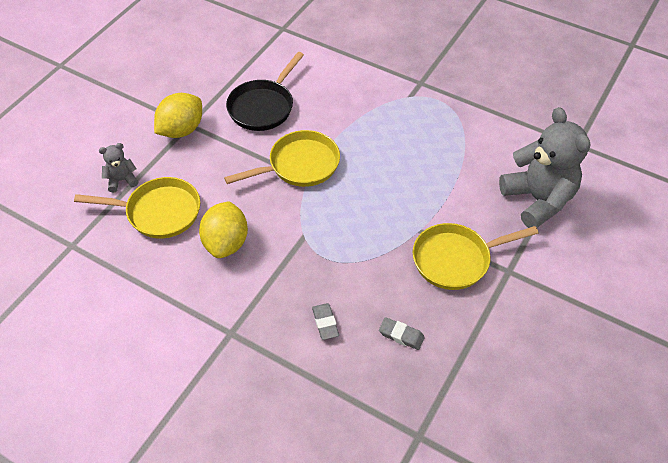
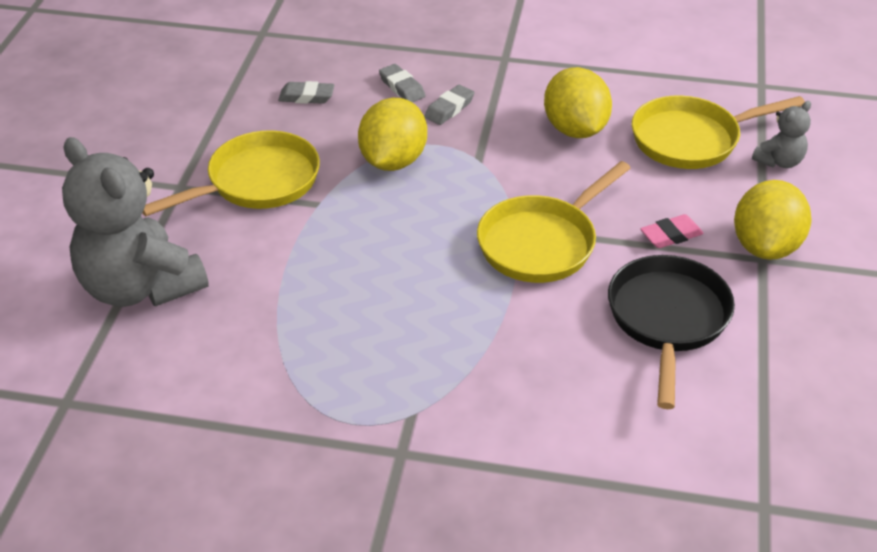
camera: 160 degrees right, 10 degrees down
none -> yellow lemon [358,98,427,171]
none -> grey eraser [424,85,474,125]
none -> pink eraser [640,214,704,248]

